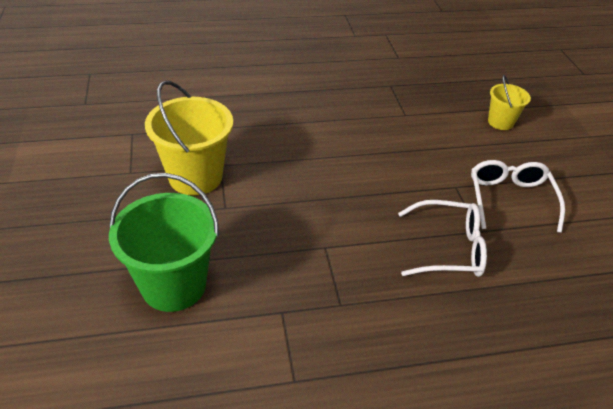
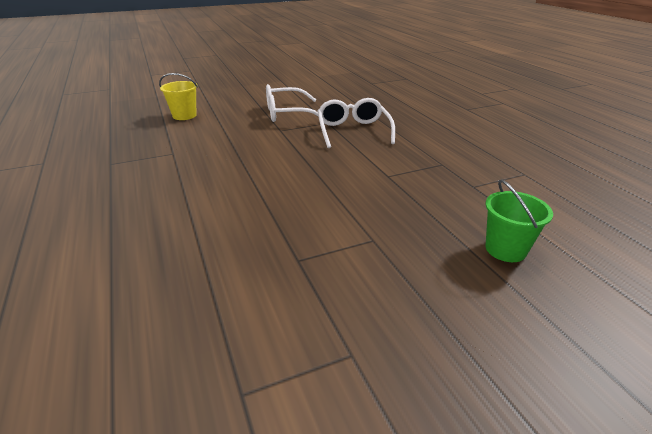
camera: 100 degrees left, 10 degrees down
green bucket [109,173,219,312] -> green bucket [485,179,553,262], size x0.55
yellow bucket [145,80,233,195] -> none

